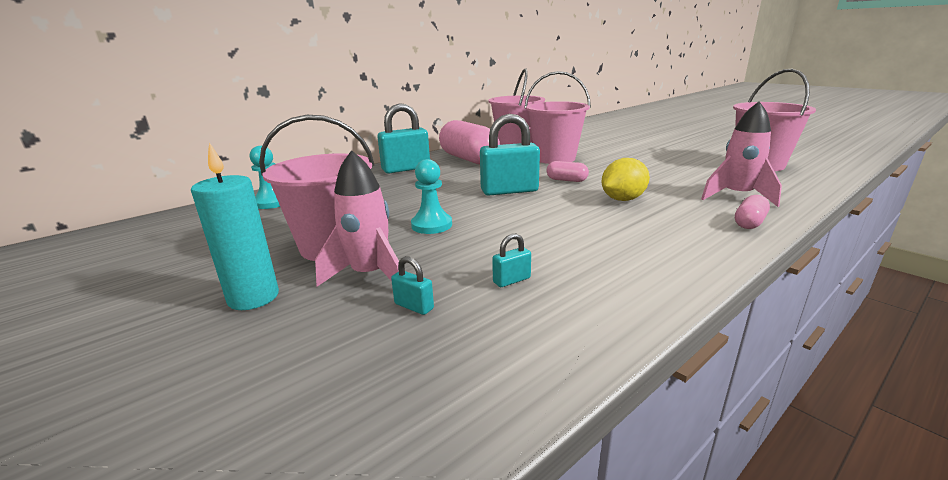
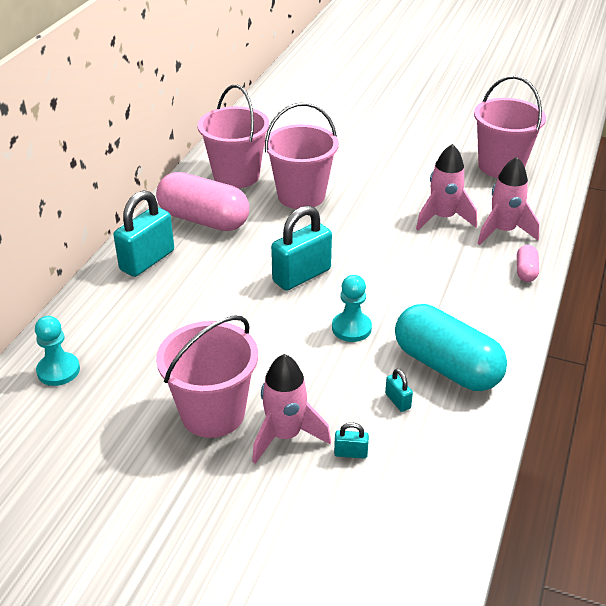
camera: 30 degrees left, 15 degrees up
turquoise candle [191,142,279,310] -> none
turquoise pawn [411,159,452,234] -> turquoise pawn moved to [332,275,372,342]
turquoise padlock [492,233,531,287] -> turquoise padlock turned 60 degrees counterclockwise [385,369,413,412]
pink capsule [547,161,589,182] -> none
yellow lemon [602,158,650,201] -> none
none -> turquoise capsule [395,304,507,391]
none -> pink rocket [416,144,477,230]

